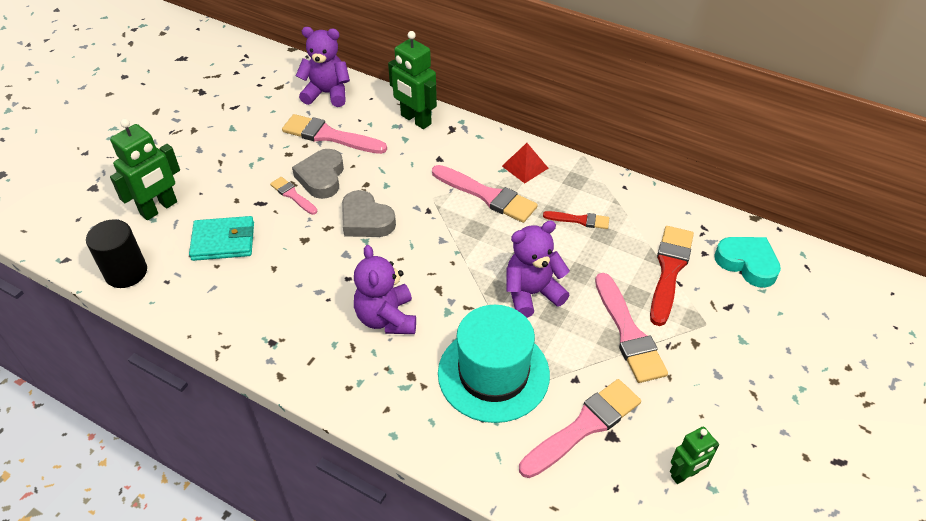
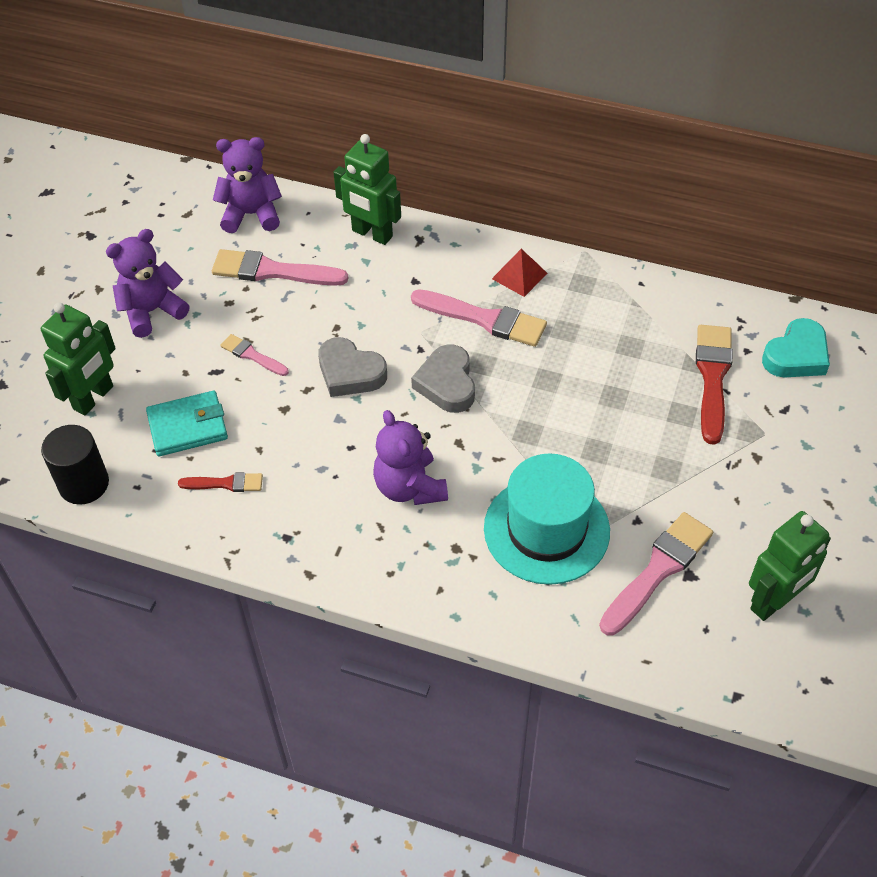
camera: 10 degrees left, 5 degrees up
grey heart [292,149,344,199] -> grey heart moved to [411,344,475,413]
purple teddy bear [506,220,570,318] -> purple teddy bear moved to [106,229,190,338]
red brush [543,211,609,229] -> red brush moved to [178,472,263,492]
pink brush [595,273,668,383] -> none
green robot [670,427,719,484] -> green robot [749,511,831,621], size x1.66
turquoise heart [714,237,781,288] -> turquoise heart turned 105 degrees clockwise [762,318,830,378]

